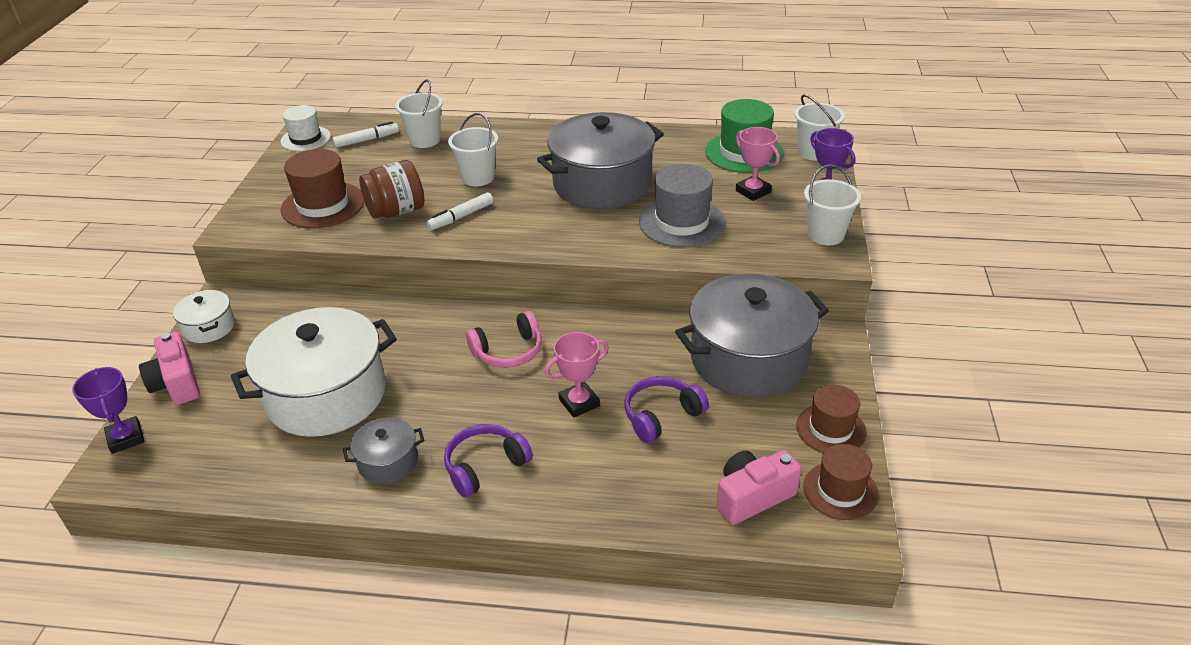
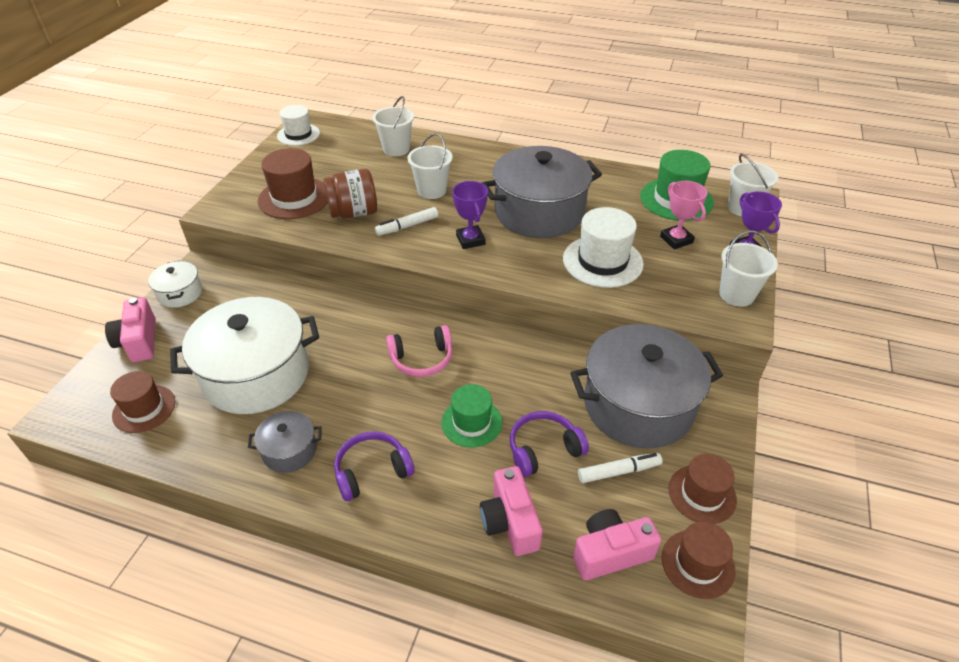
camera: 10 degrees right, 5 degrees up
purple trophy [72,367,145,454] -> purple trophy moved to [452,181,488,249]
white marker [333,121,399,148] -> white marker moved to [578,453,663,483]
pink trophy [544,332,609,418] -> green hat [441,384,502,448]
grey hat [639,164,726,247] -> white hat [563,207,644,288]
none -> brown hat [110,371,175,433]
none -> pink camera [480,466,543,556]

